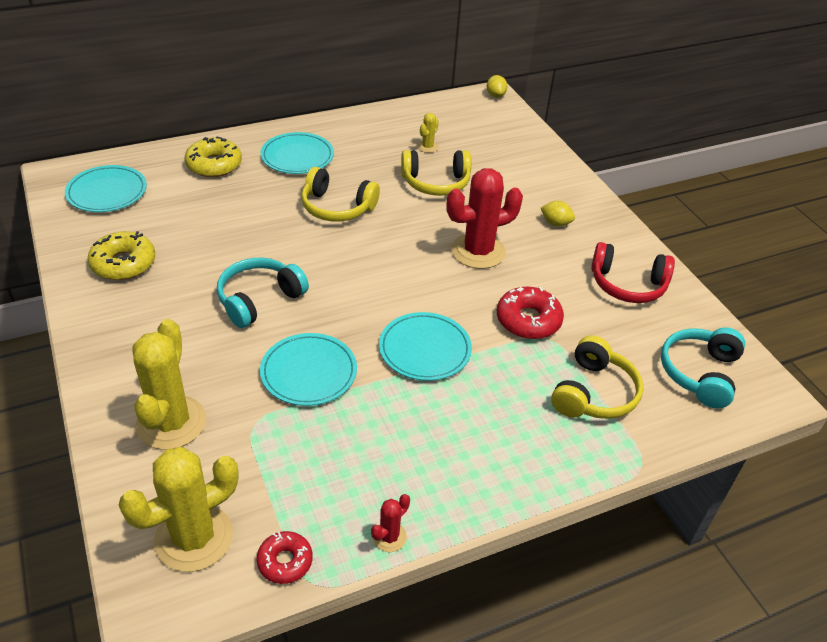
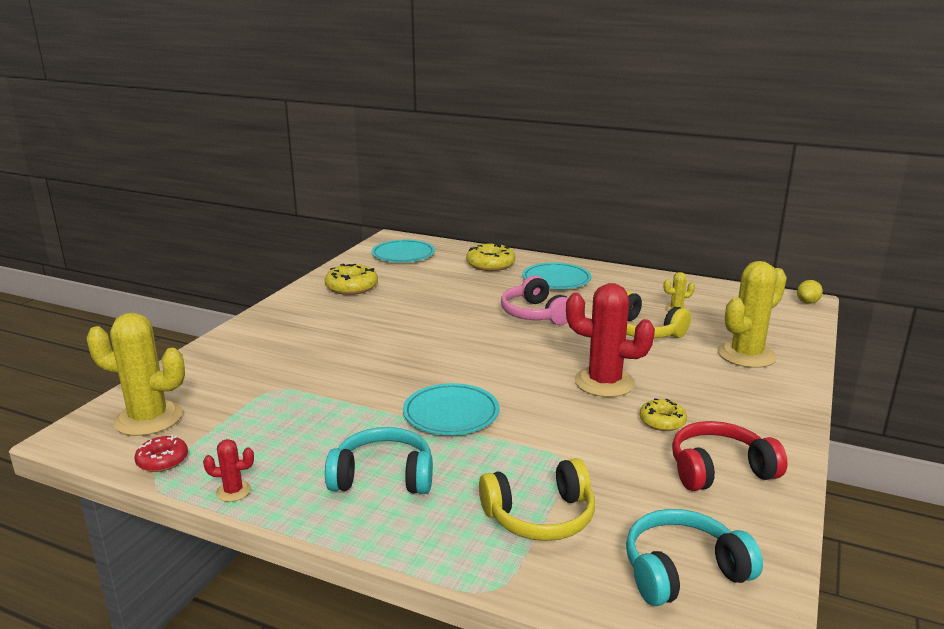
camera: 50 degrees right, 20 degrees down
yellow cactus [133,319,206,450] -> yellow cactus moved to [718,261,787,368]
turquoise headphones [217,258,309,328] -> turquoise headphones moved to [325,427,433,494]
turquoise plate [260,333,357,406] -> none
yellow headphones [301,167,380,222] -> pink headphones [501,276,568,325]
red donut [497,287,564,339] -> none
yellow lemon [541,201,575,226] -> none
red headphones [591,242,675,303] -> red headphones turned 105 degrees clockwise [672,421,788,491]
none -> yellow donut [640,398,687,431]

